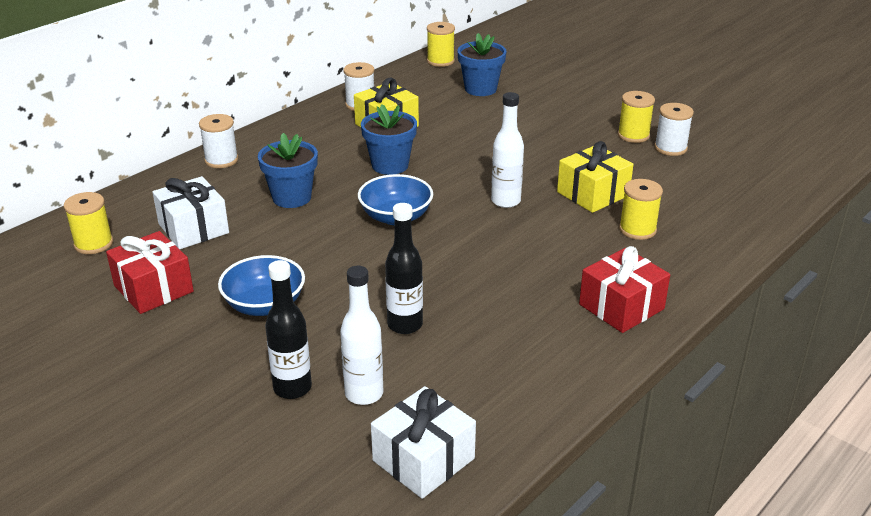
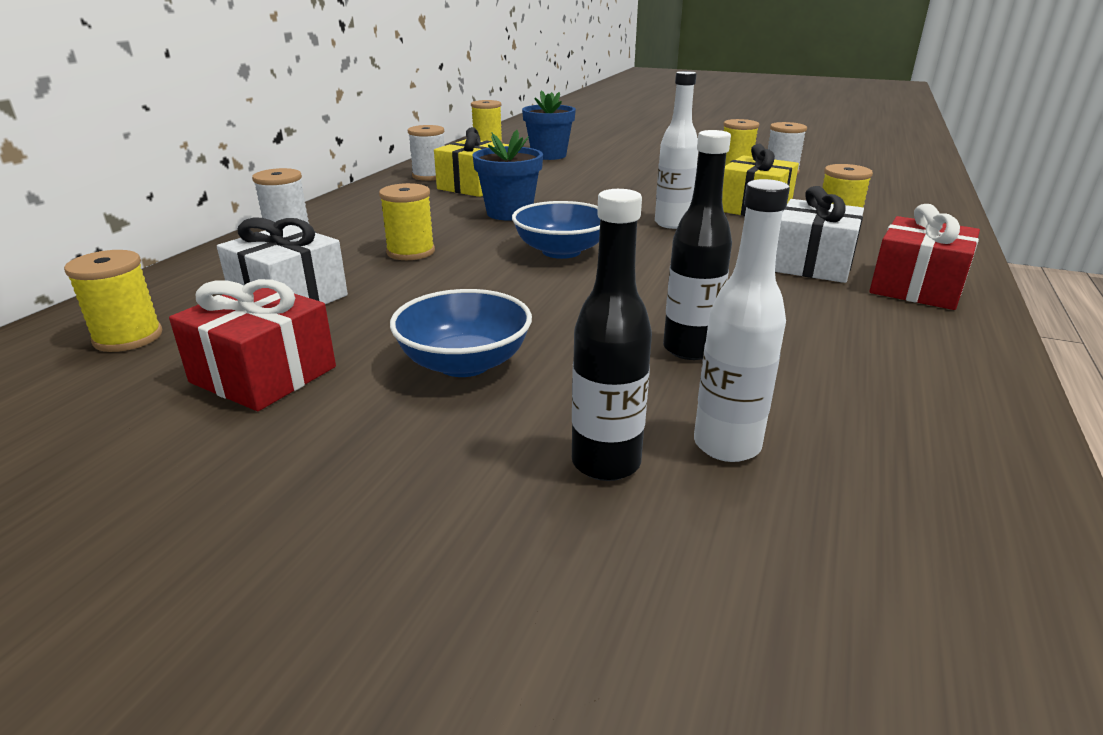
camera: 20 degrees left, 5 degrees down
blue flower pot [258,133,318,208] -> yellow spool [379,183,435,260]
white gift [371,386,476,499] -> white gift moved to [775,186,864,283]

